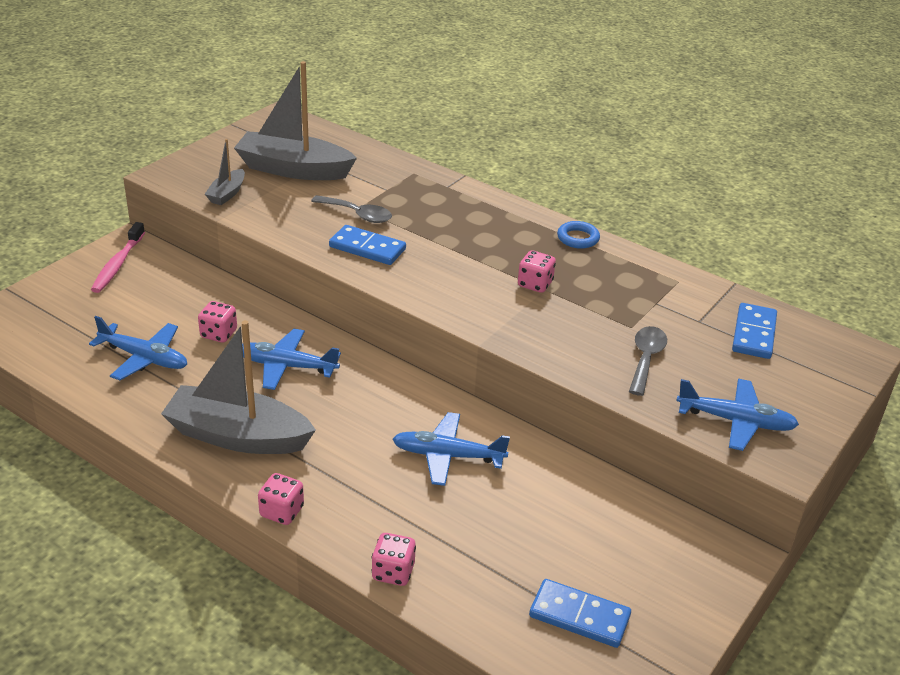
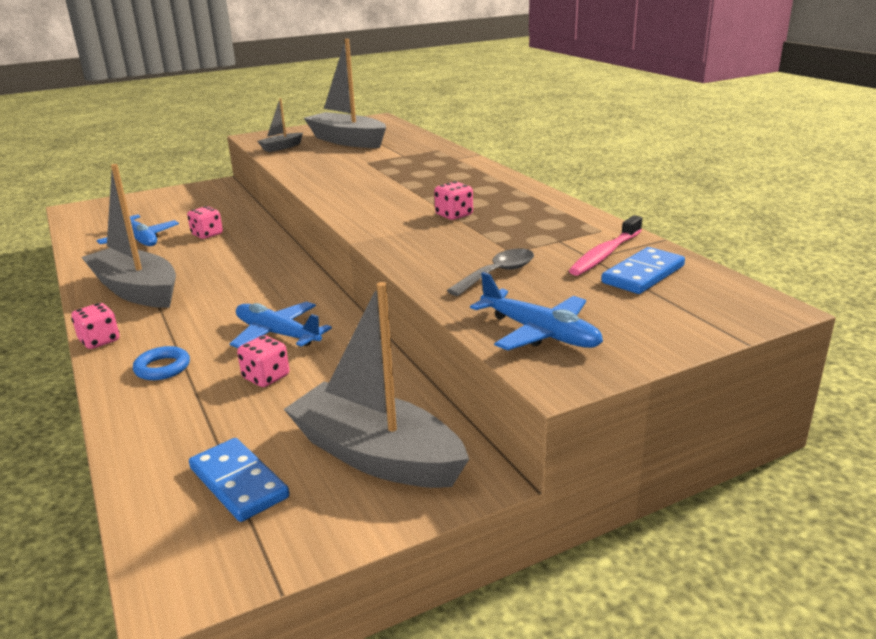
camera: 30 degrees right, 10 degrees down
pink toothbrush [91,222,145,293] -> pink toothbrush moved to [569,215,642,276]
blue plane [242,329,341,390] -> none
grey spoon [311,195,392,223] -> none
blue domino [329,225,406,265] -> none
pink dice [372,533,416,586] -> pink dice moved to [237,335,289,387]
blue ring [557,221,600,249] -> blue ring moved to [133,346,190,380]
none -> grey boat [284,282,469,488]

